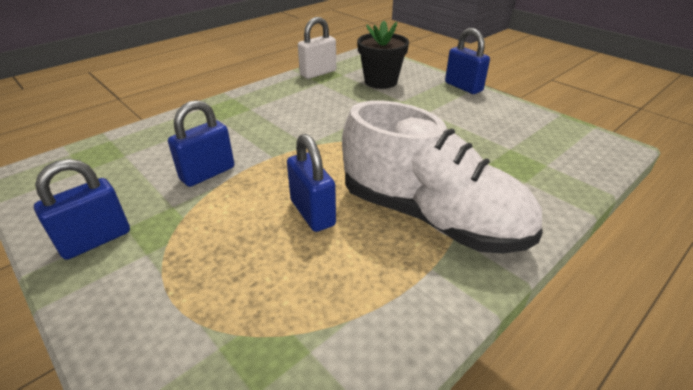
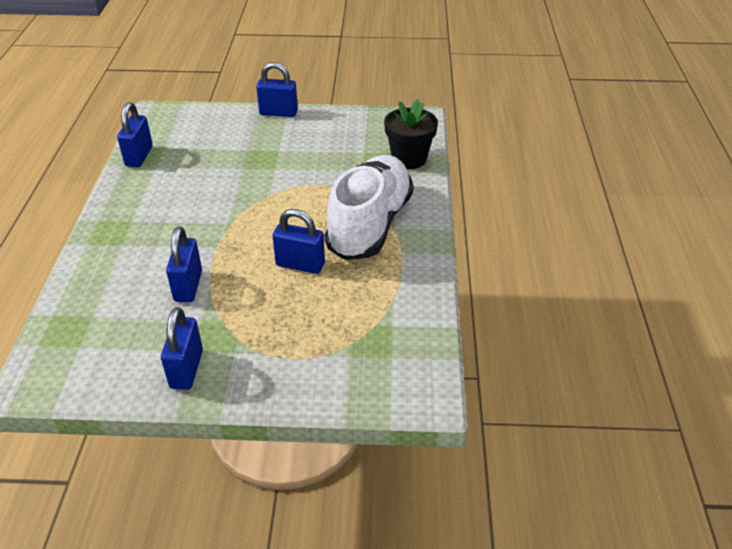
camera: 45 degrees left, 5 degrees up
white padlock [298,17,336,79] -> blue padlock [117,102,153,167]
white shoe [342,101,543,253] -> white shoe turned 60 degrees counterclockwise [325,155,414,260]
black flower pot [357,21,409,89] -> black flower pot moved to [384,99,438,169]

